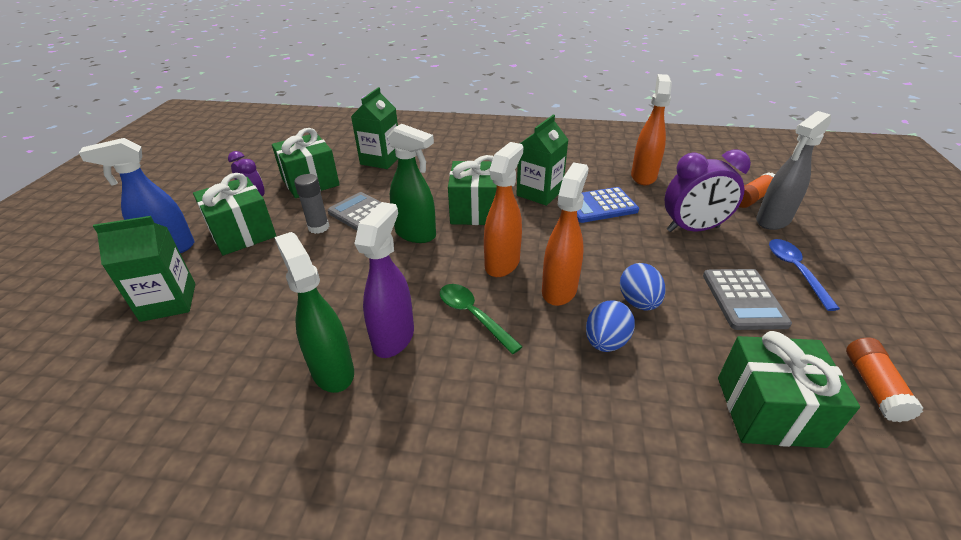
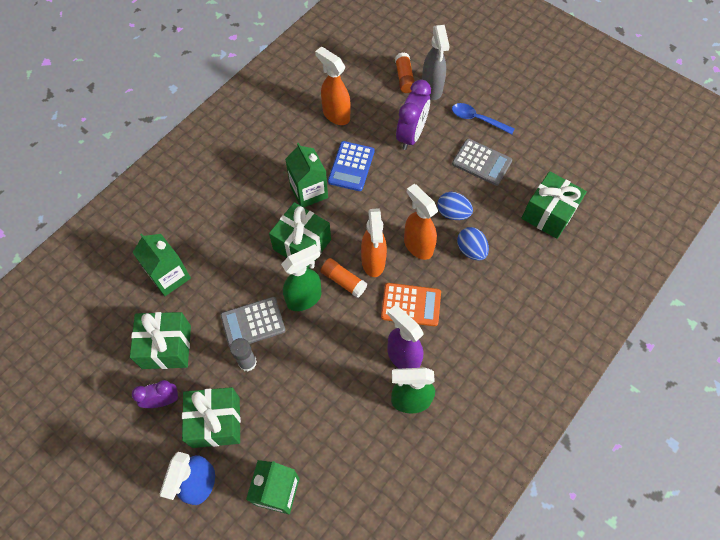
camera: 60 degrees left, 25 degrees up
green spoon [440,284,523,354] -> orange calculator [381,283,441,326]
orange spray bottle [484,142,523,277] -> orange spray bottle turned 150 degrees counterclockwise [361,208,387,277]
orange glue stick [846,337,923,422] -> orange glue stick moved to [320,258,367,298]

